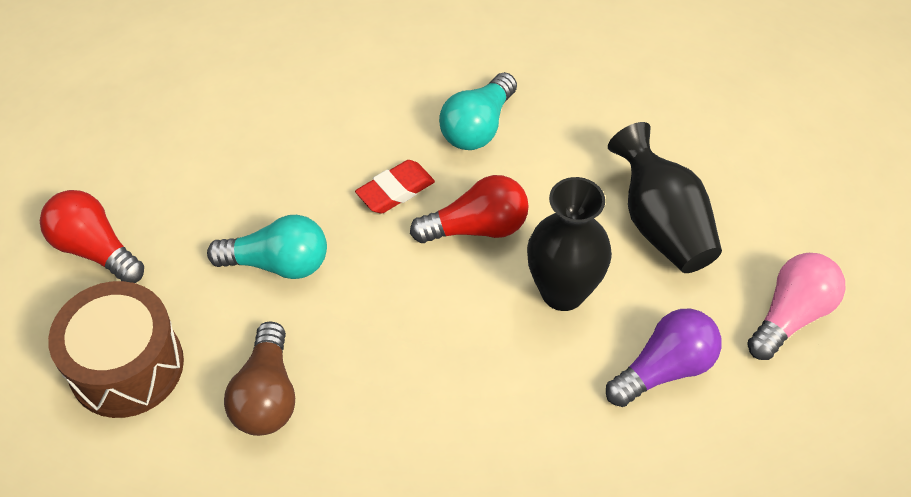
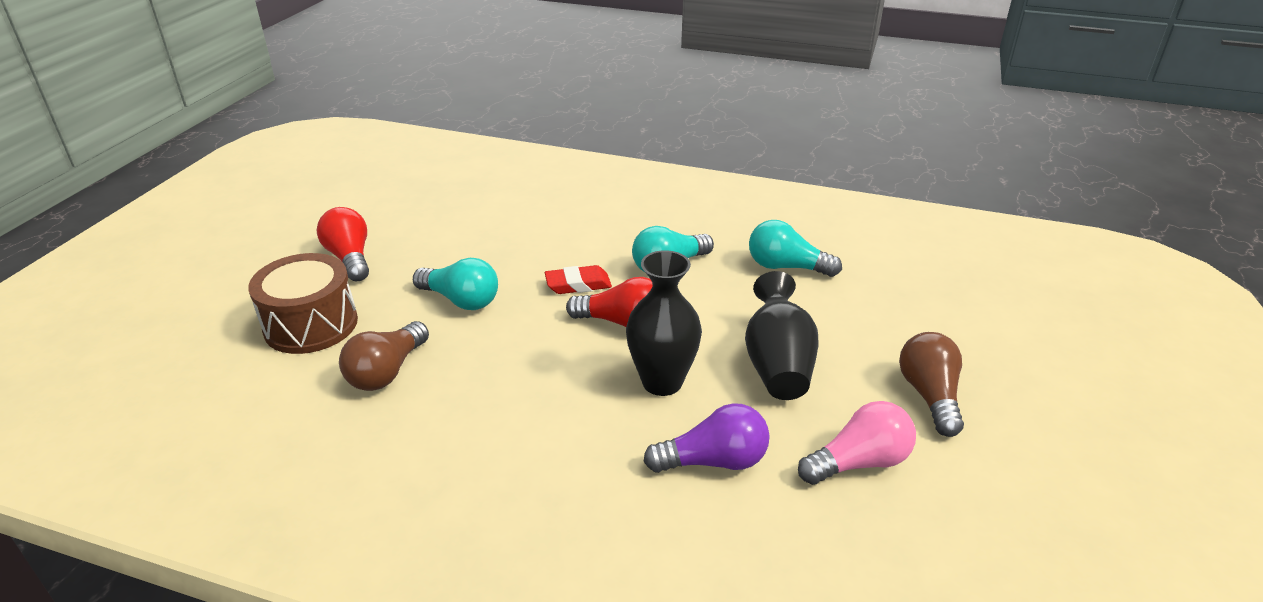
camera: 25 degrees right, 20 degrees down
none -> turquoise light bulb [749,220,842,277]
none -> brown light bulb [899,332,964,437]

